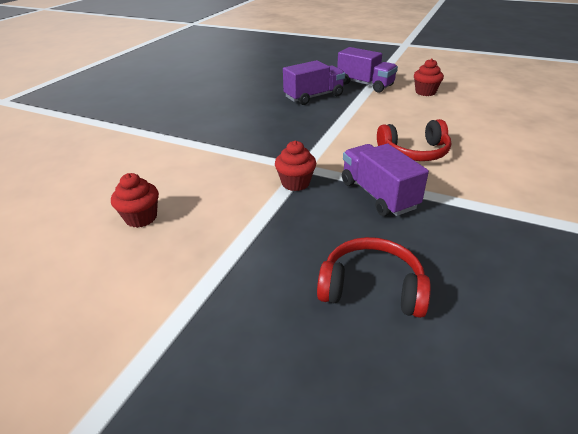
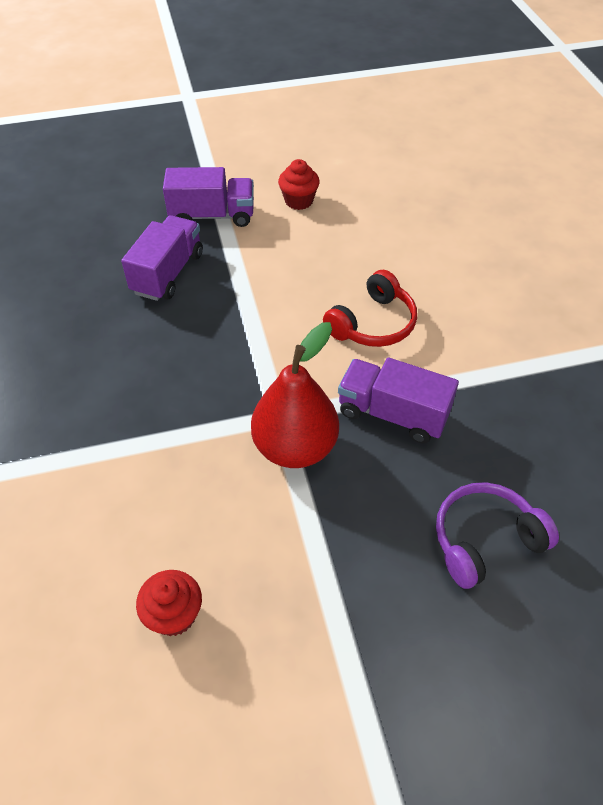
camera: 40 degrees left, 15 degrees up
red cupcake [275,141,316,191] -> red pear [251,322,339,468]
red headphones [317,237,431,318] -> purple headphones [436,482,559,589]

